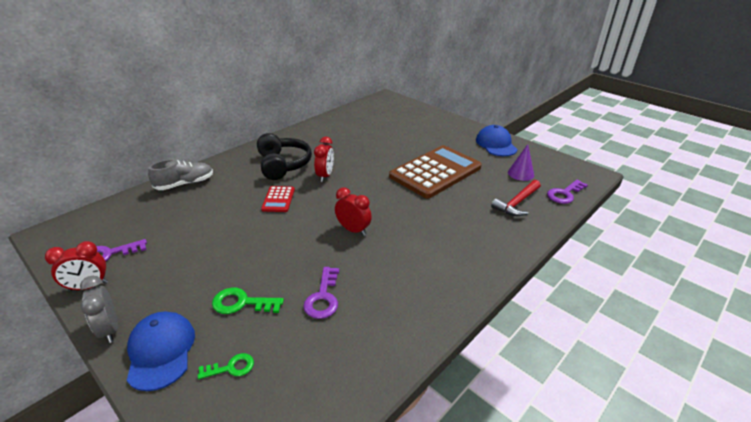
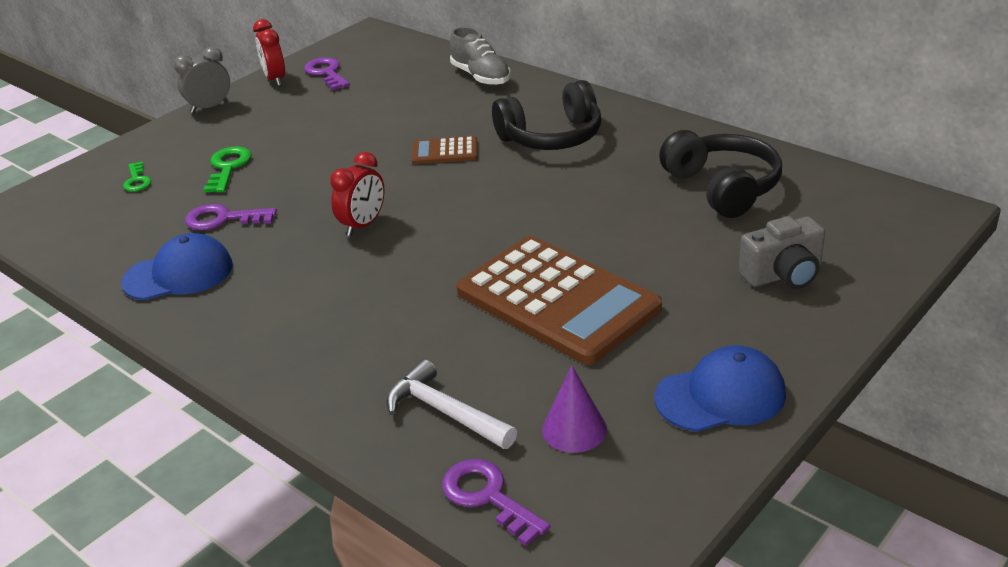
camera: 90 degrees right, 0 degrees up
blue cap [127,312,195,391] -> blue cap moved to [121,233,233,300]
red calculator [261,186,295,212] -> brown calculator [412,136,478,164]
red clock [314,136,334,182] -> none
red hammer [491,180,541,216] -> white hammer [386,359,517,449]
none -> black headphones [659,130,782,218]
none -> grey camera [739,216,825,289]

